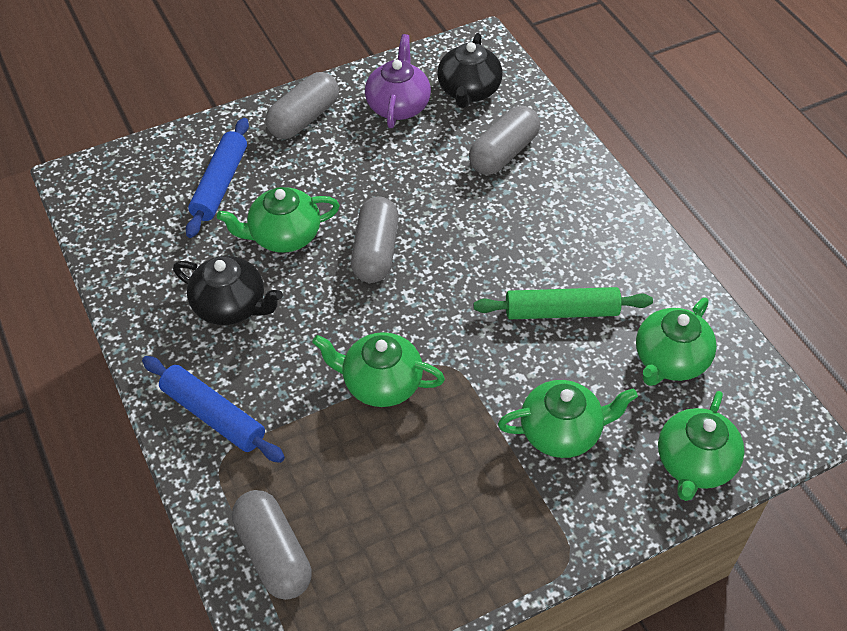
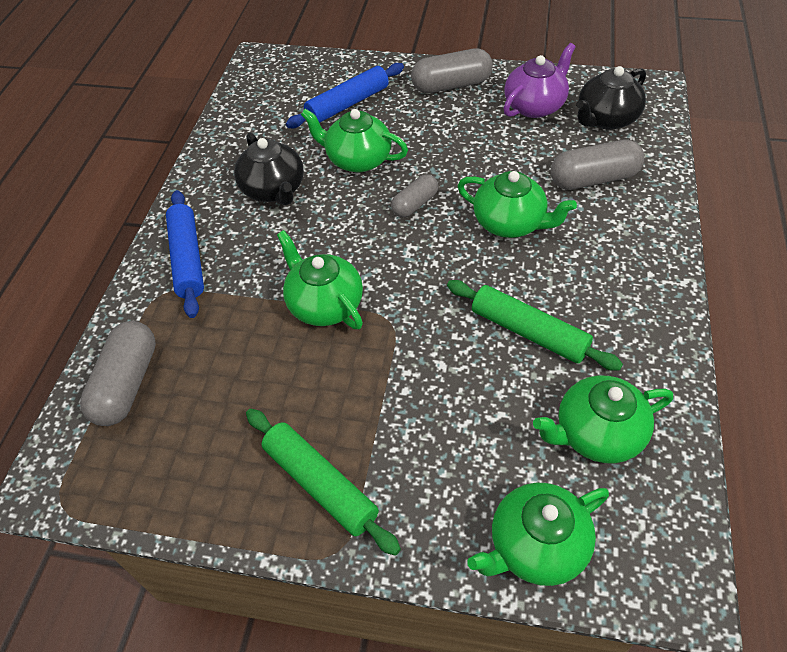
camera: 40 degrees right, 0 degrees up
grey capsule [351,197,399,283] -> grey capsule [391,174,438,217], size x0.61
green teapot [498,380,638,458] -> green teapot moved to [458,171,577,238]
none -> green rolling pin [246,409,401,556]

